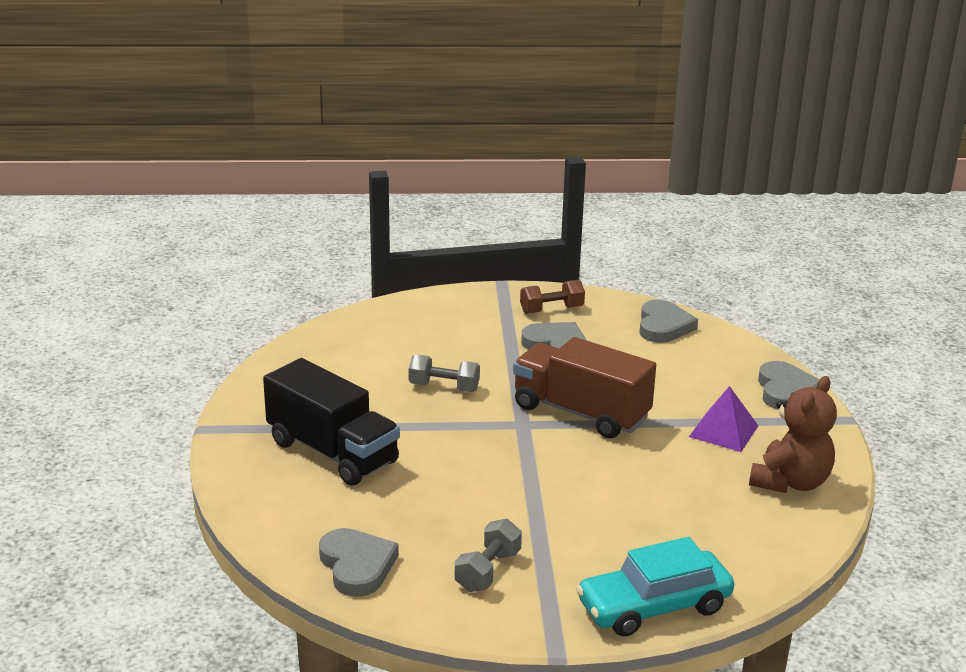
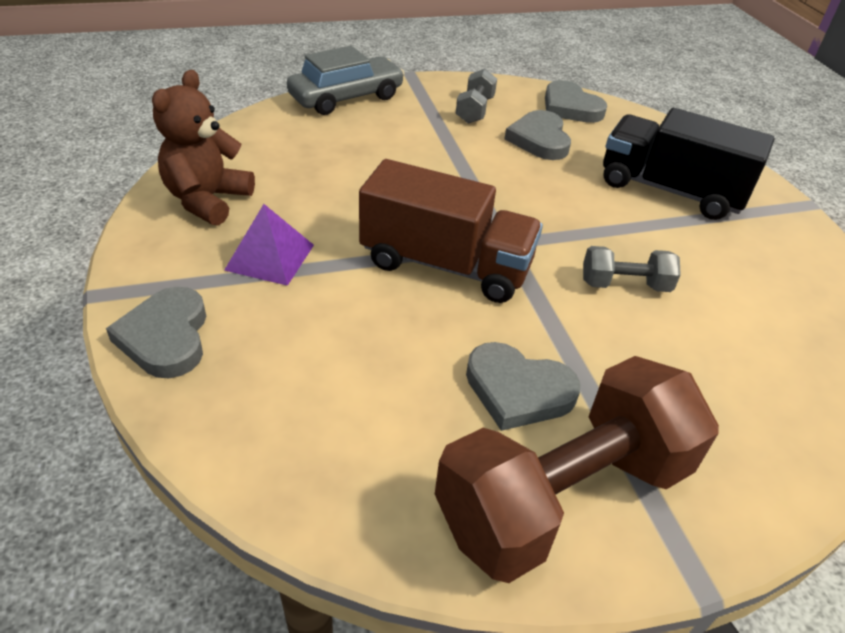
camera: 165 degrees right, 15 degrees up
brown dumbbell [520,280,585,314] -> brown dumbbell [435,356,719,583], size x2.21
turquoise car [576,537,734,637] -> grey car [287,46,405,115]
grey heart [639,300,698,343] -> grey heart moved to [505,110,571,160]

